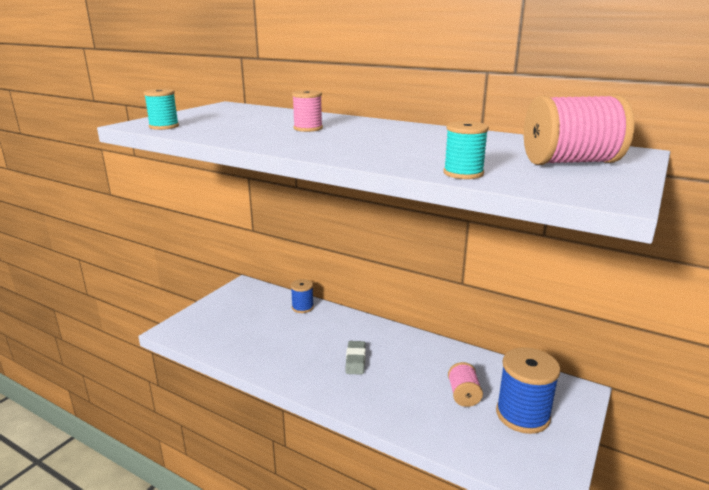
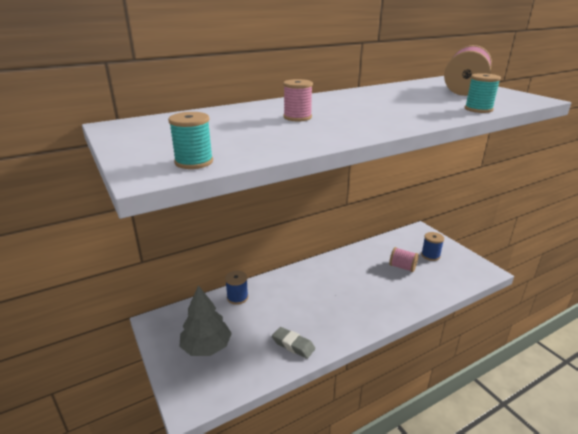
camera: 60 degrees left, 5 degrees up
grey eraser [345,341,366,375] -> grey eraser moved to [272,327,315,359]
blue spool [496,347,561,434] -> blue spool [421,232,444,261], size x0.57
none -> grey tree [179,285,232,356]

